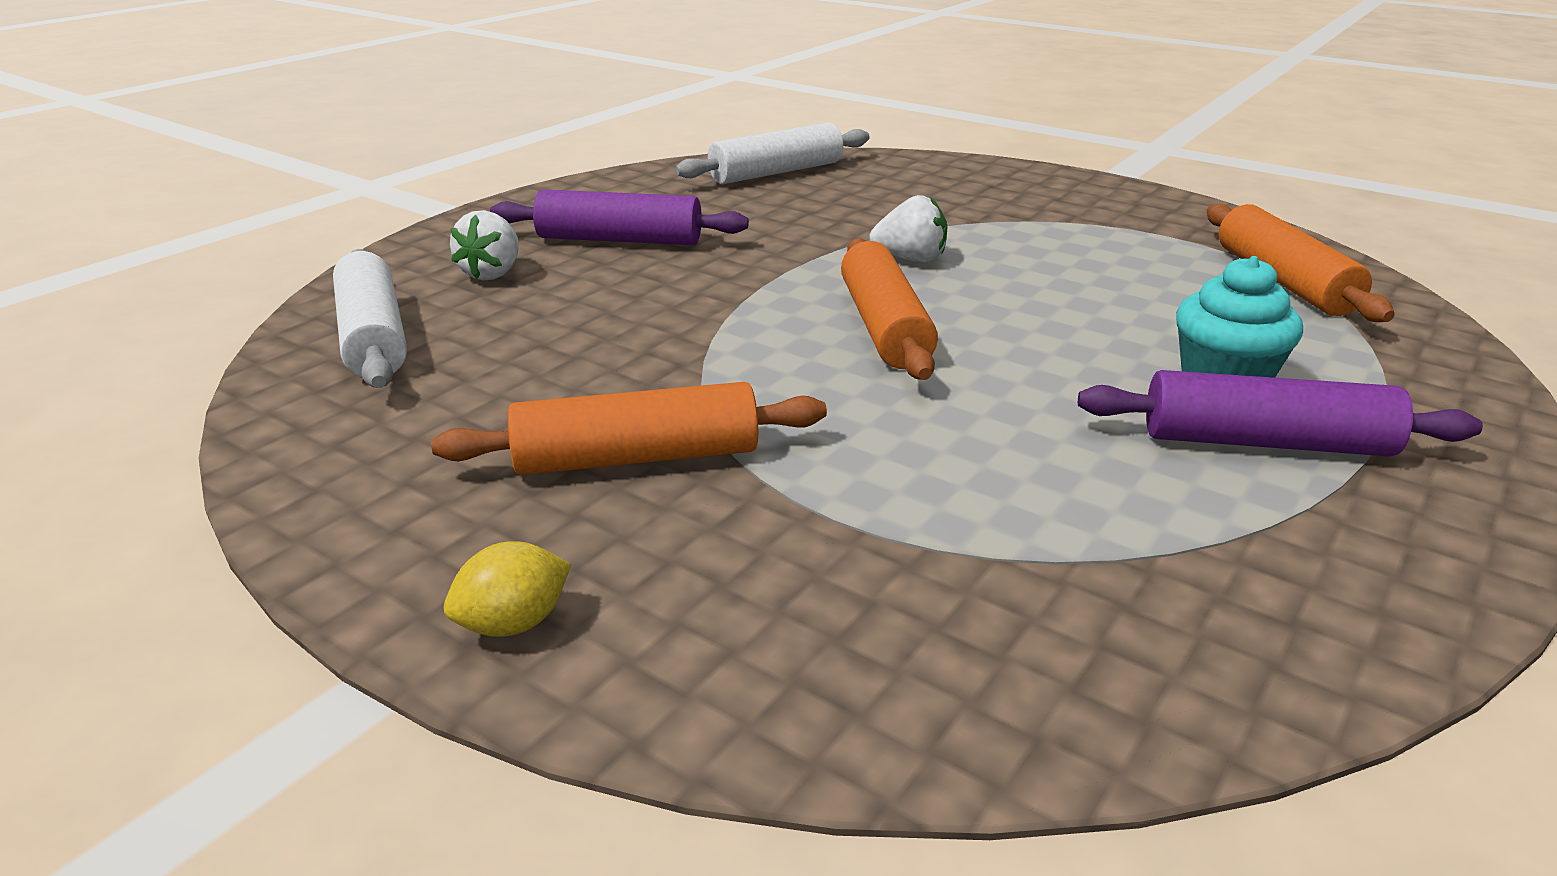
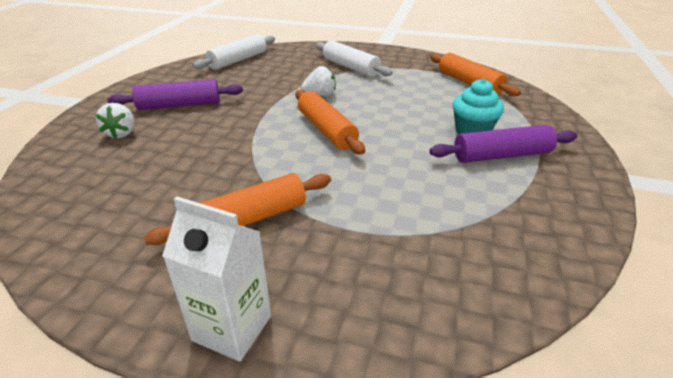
camera: 20 degrees left, 5 degrees up
white rolling pin [333,249,407,388] -> white rolling pin moved to [315,40,393,77]
yellow lemon [444,541,571,637] -> white carton [162,196,271,362]

